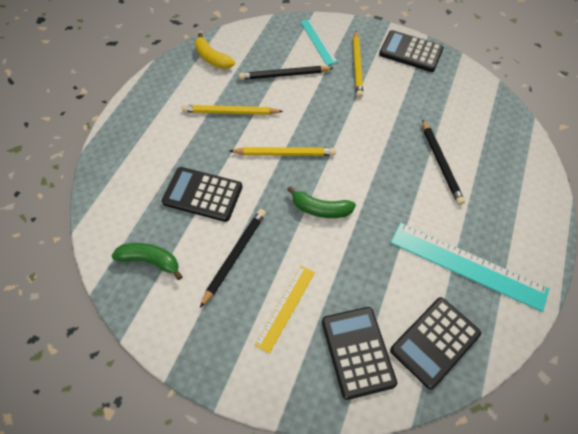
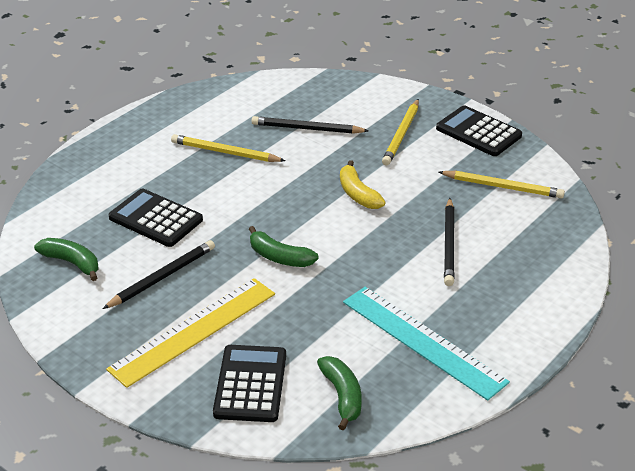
camera: 20 degrees right, 20 degrees down
yellow banana [195,33,235,69] -> yellow banana moved to [340,160,386,209]
yellow pencil [229,147,336,156] -> yellow pencil moved to [439,171,565,198]
yellow ruler [255,265,315,353] -> yellow ruler [106,278,275,388], size x1.72
turquoise ruler [300,19,338,65] -> none
black calculator [390,297,481,389] -> green banana [317,356,362,430]

